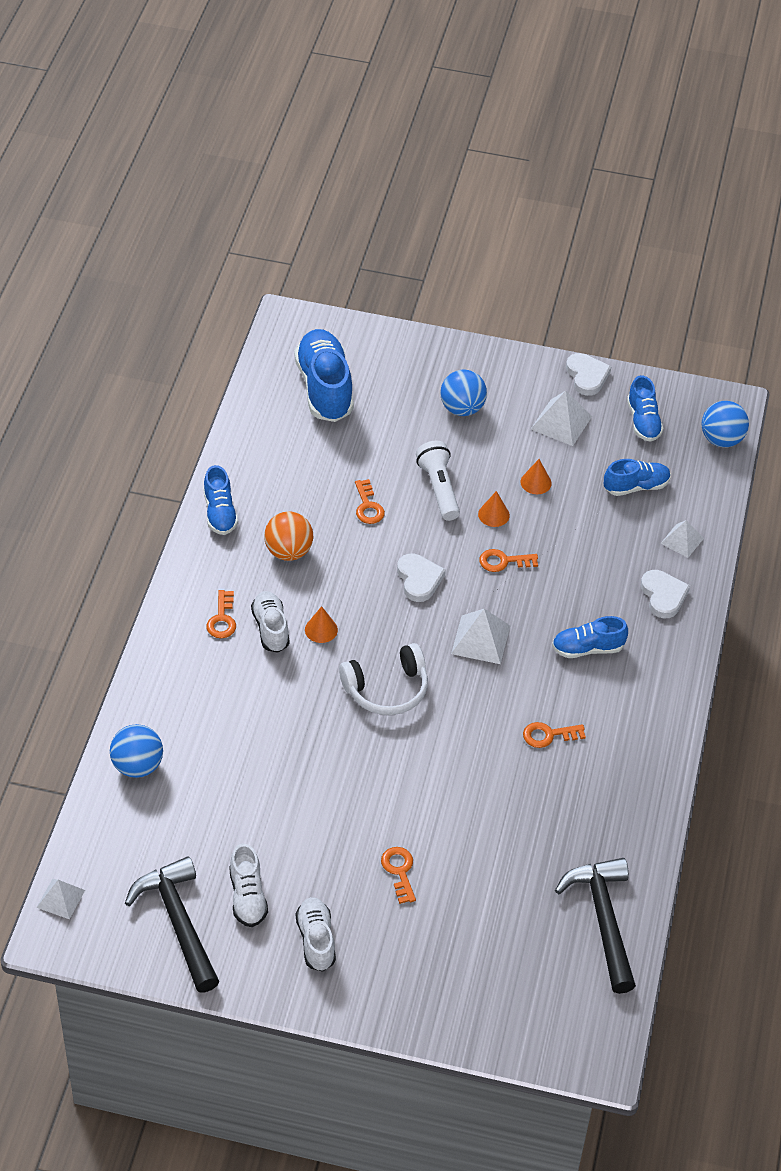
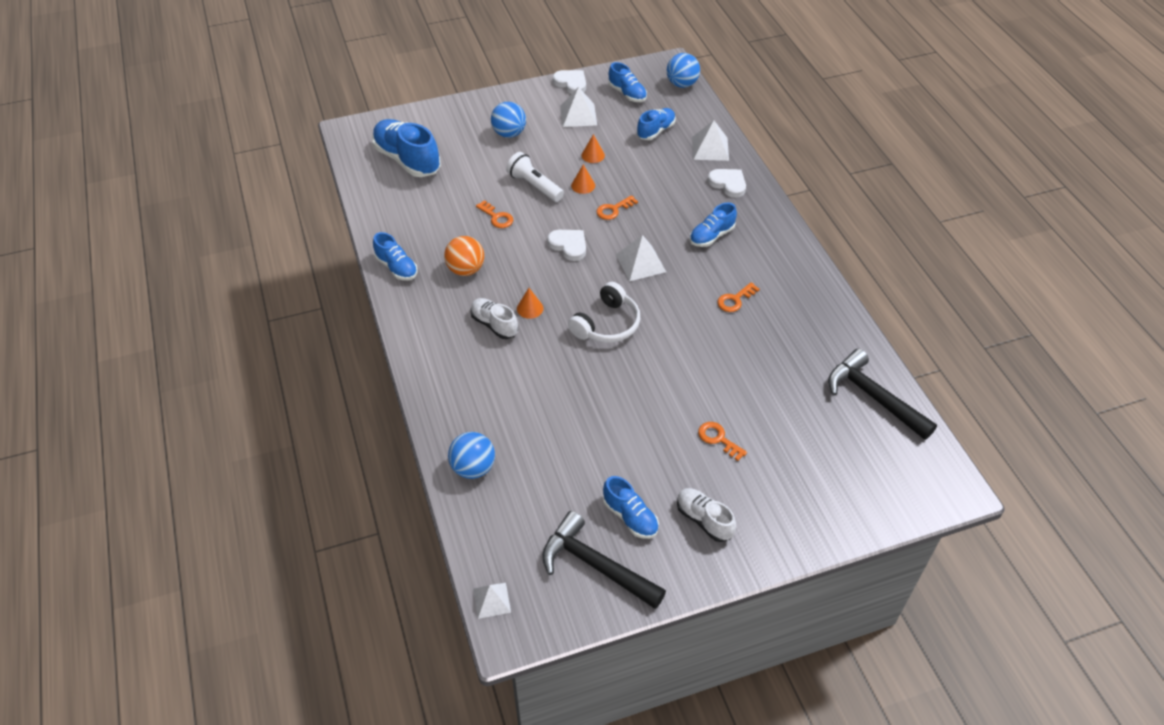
camera: 30 degrees left, 0 degrees up
orange key [206,590,236,638] -> none
white shoe [229,843,268,927] -> blue shoe [603,476,659,539]
white pyramid [660,520,704,558] -> white pyramid [692,120,729,161], size x1.52

